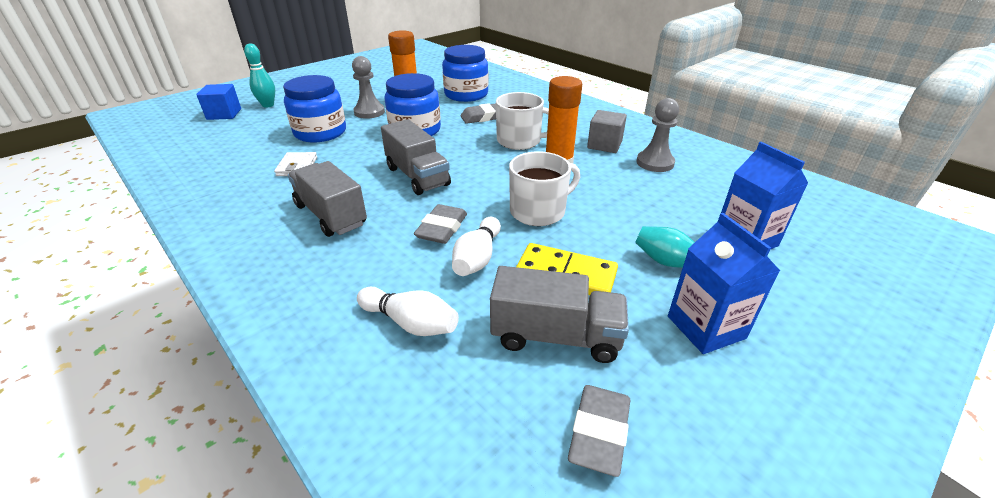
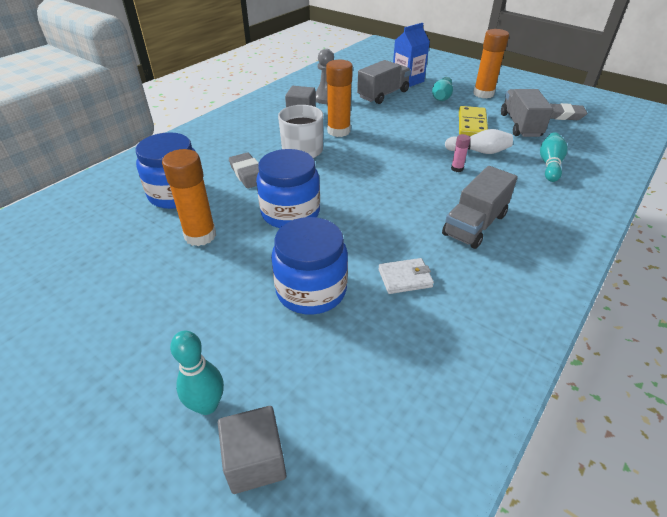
camera: 100 degrees left, 5 degrees up
blue cube [196,84,241,120] -> grey cube [218,406,286,494]
grey pawn [352,56,385,119] -> none
white bowling pin [357,287,459,336] -> turquoise bowling pin [540,132,568,182]
grey truck [381,119,451,195] -> grey truck moved to [357,60,411,104]
grey eraser [414,204,467,244] -> pink glue stick [451,134,470,172]
white mug [509,151,580,226] -> none
blue carton [668,213,780,354] -> orange glue stick [473,29,509,98]

